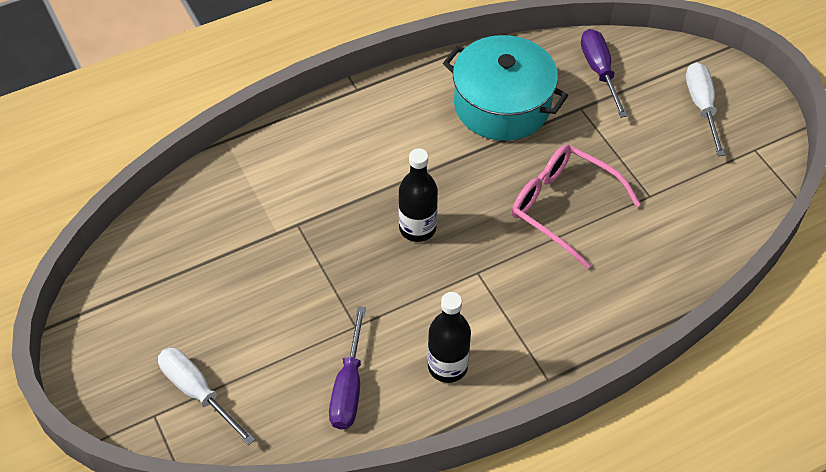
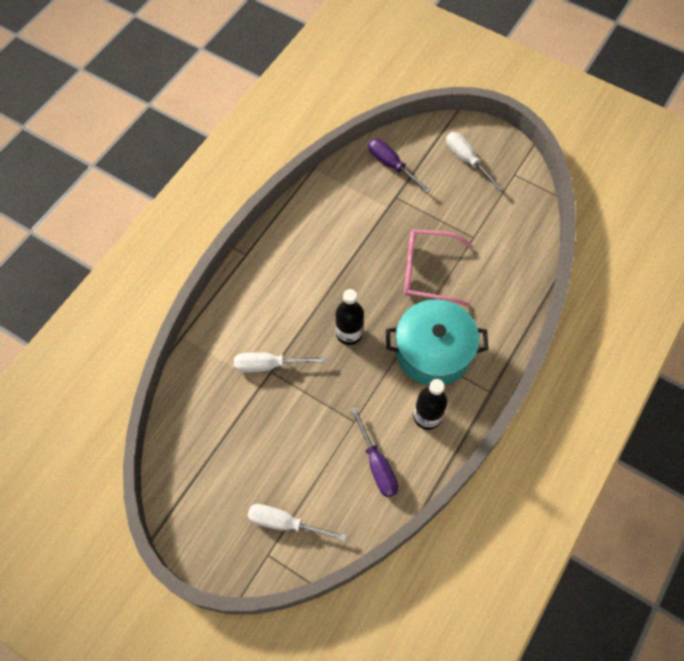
camera: 30 degrees left, 10 degrees up
turquoise pot [443,35,568,141] -> turquoise pot moved to [386,299,488,385]
none -> white screwdriver [234,352,327,373]

